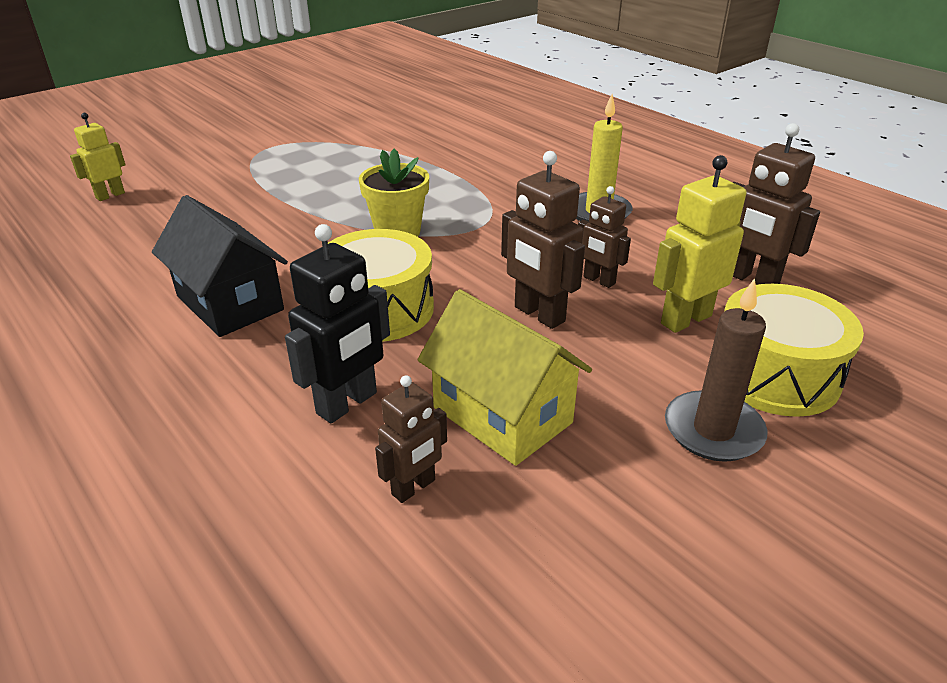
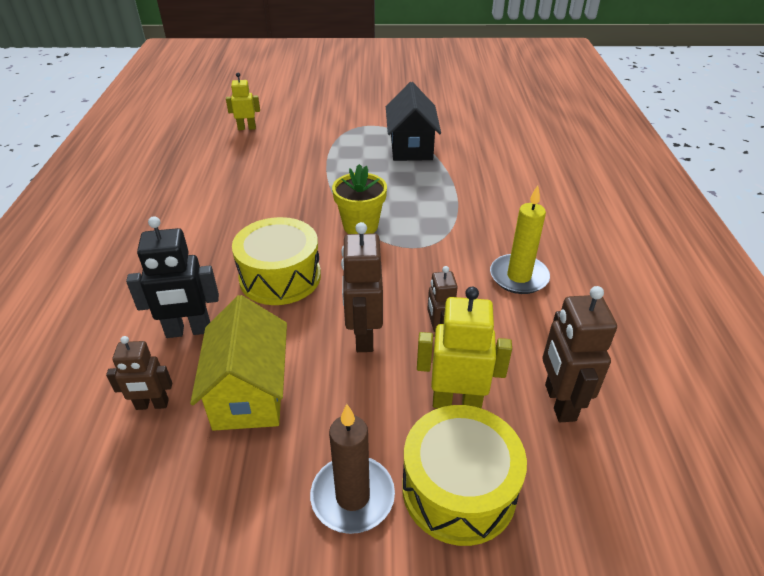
camera: 40 degrees right, 5 degrees up
black house [152,195,288,337] -> black house moved to [386,82,441,161]

